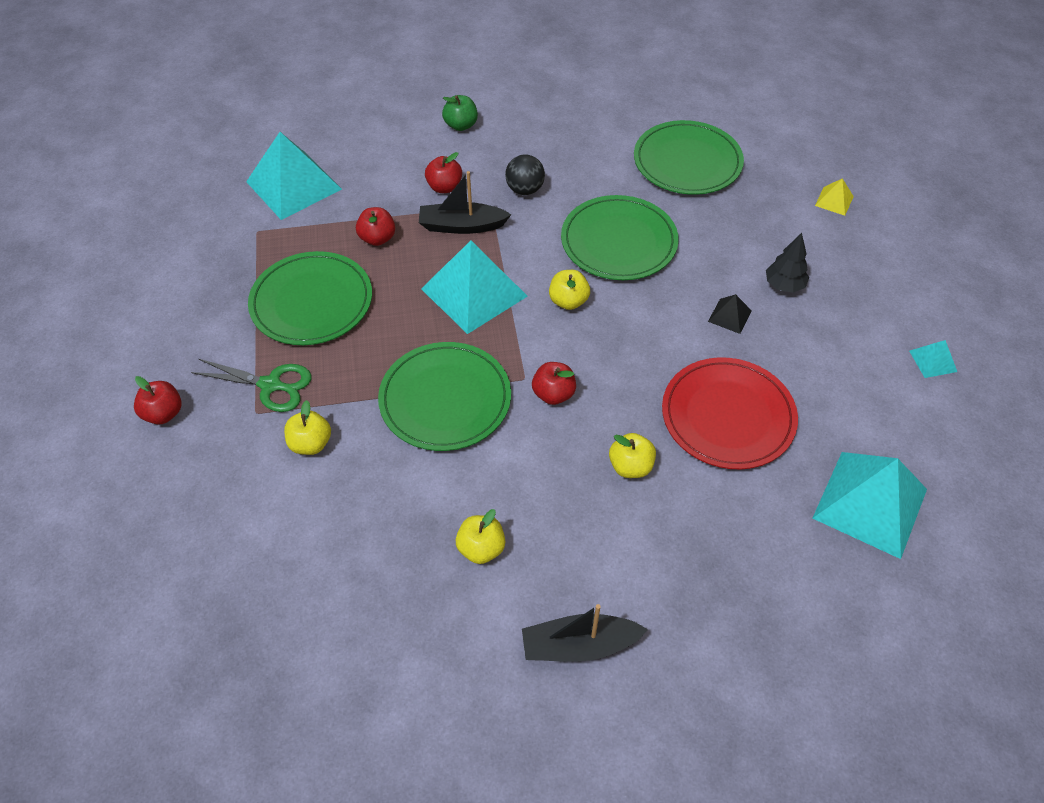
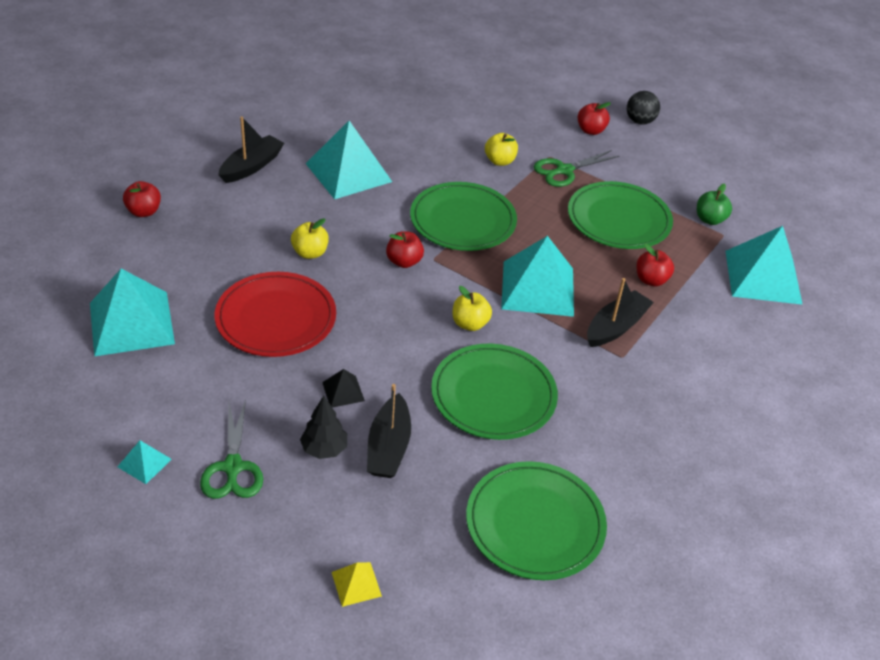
camera: 130 degrees right, 10 degrees down
red apple [425,152,462,193] -> red apple moved to [123,181,161,217]
green apple [442,95,478,131] -> green apple moved to [697,184,732,225]
yellow apple [456,509,505,564] -> turquoise pyramid [306,121,392,199]
black ball [505,154,545,195] -> black ball moved to [627,91,660,125]
none -> green scissors [200,399,263,499]
none -> black boat [367,384,411,478]

